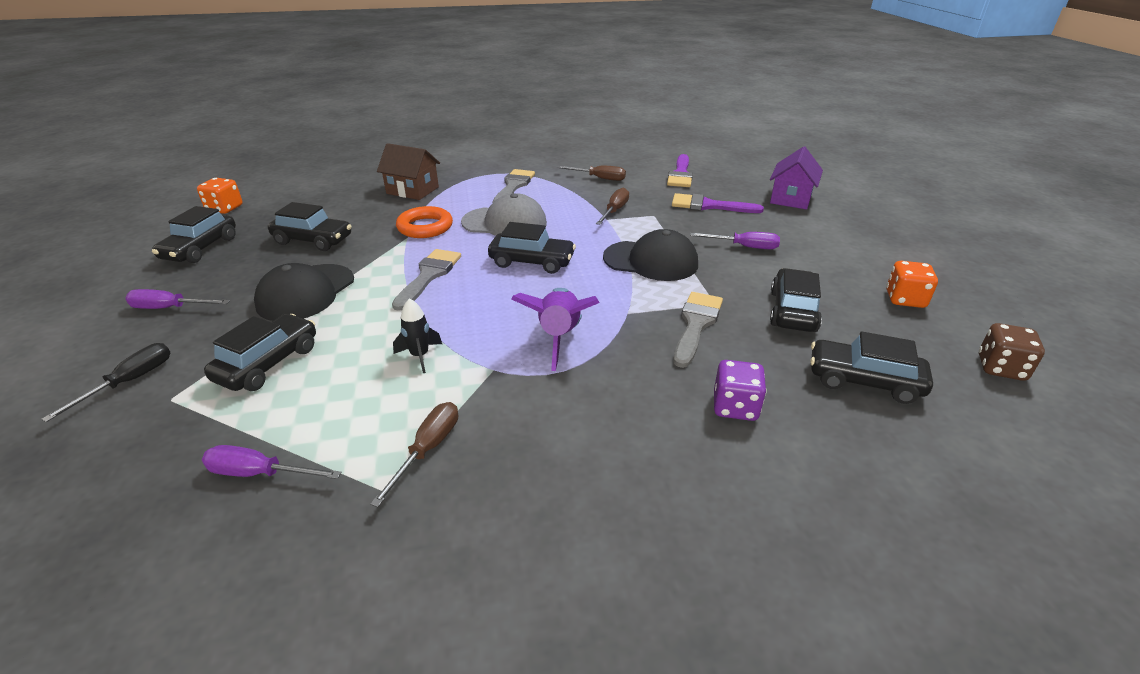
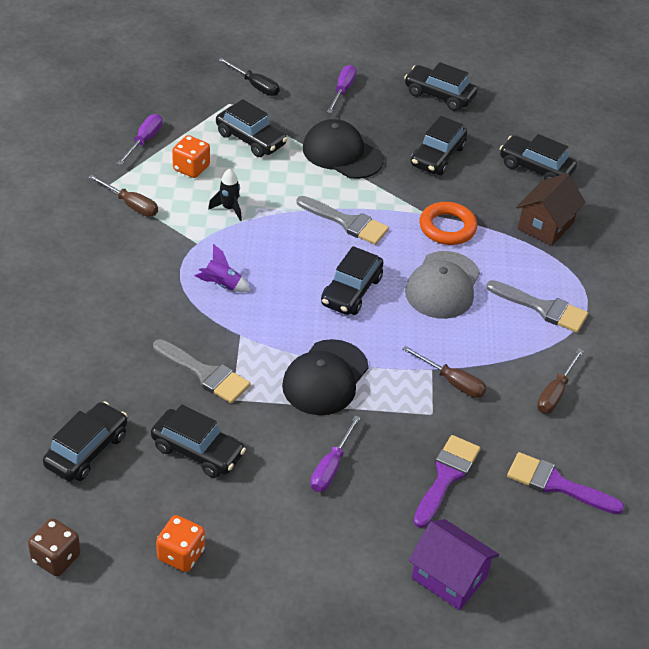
camera: 100 degrees right, 10 degrees up
orange dice [197,178,243,214] -> orange dice moved to [172,135,210,178]
purple rocket [511,288,599,371] -> purple rocket [194,244,250,292], size x0.59
purple dice [714,360,767,421] -> none
none -> black car [500,134,577,180]

